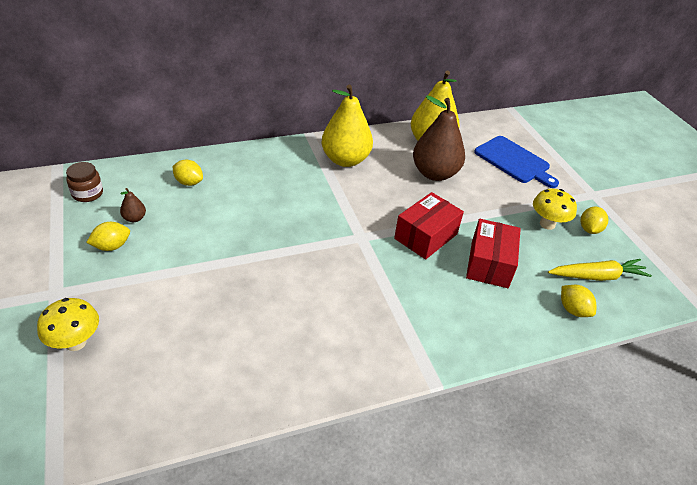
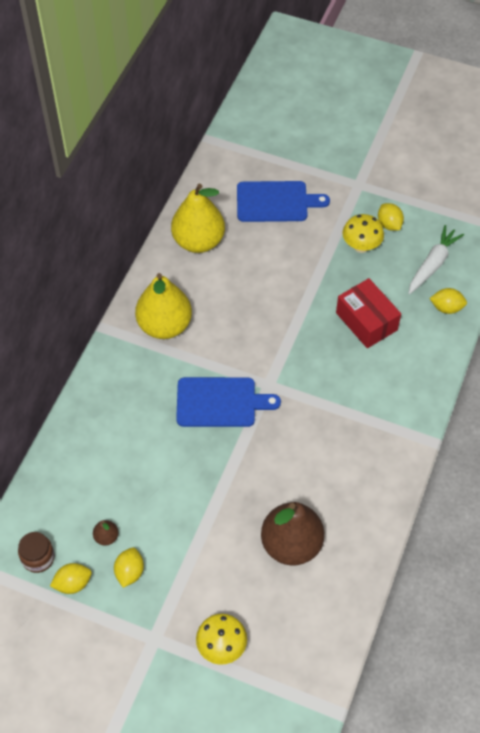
camera: 45 degrees left, 15 degrees up
yellow lemon [173,160,203,186] -> yellow lemon moved to [50,563,92,594]
red box [394,192,464,259] -> none
brown pear [413,95,465,181] -> brown pear moved to [261,502,324,565]
yellow carrot [548,259,652,281] -> white carrot [408,225,464,294]
none -> blue cutting board [176,377,281,427]

